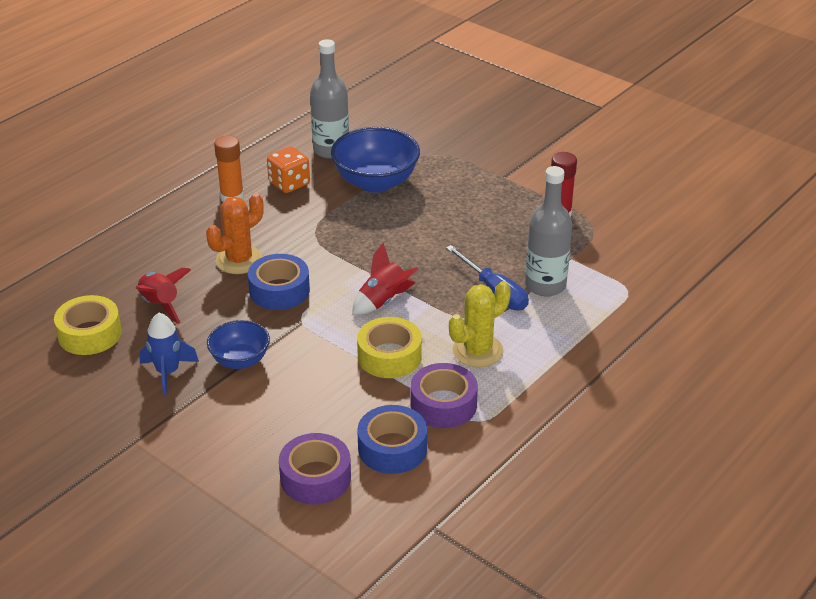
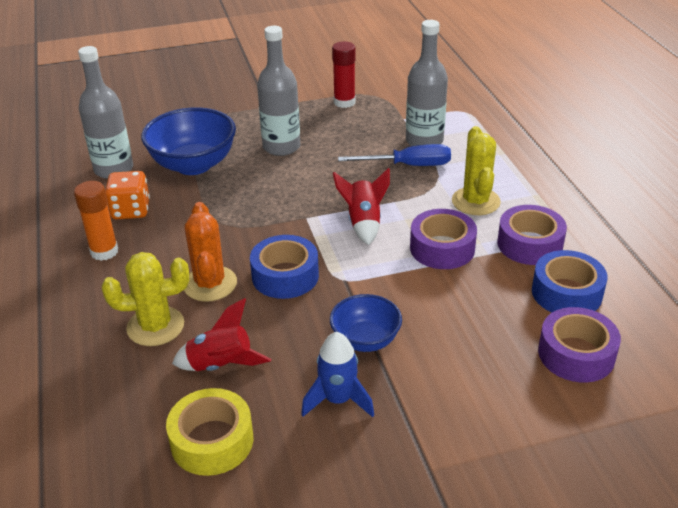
camera: 55 degrees left, 0 degrees up
yellow tape [357,317,422,378] -> purple tape [410,209,477,269]
none -> yellow cactus [102,252,189,346]
none -> grey bottle [257,26,300,156]

